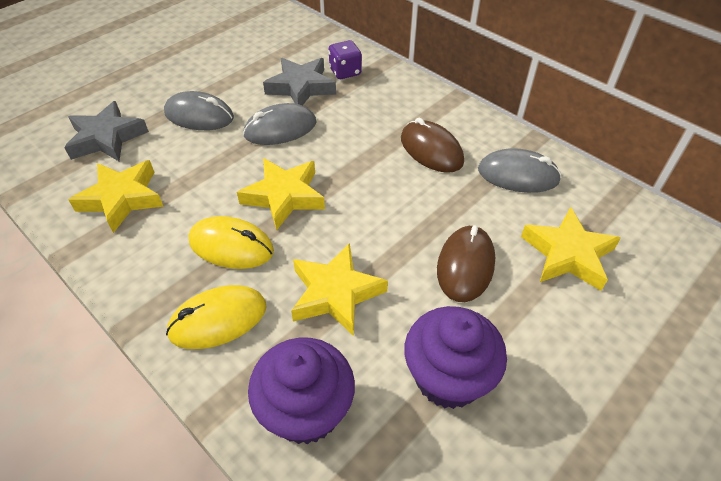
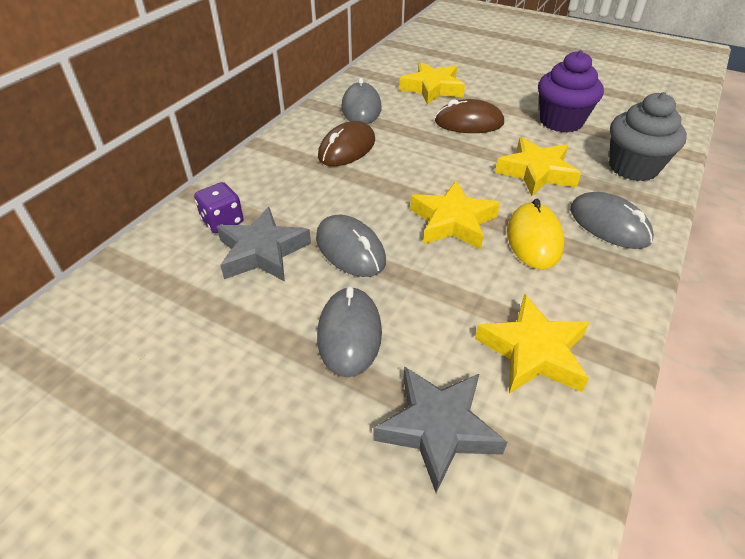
camera: 105 degrees left, 5 degrees down
yellow mouse [166,285,267,349] -> grey mouse [570,192,654,249]
purple cupcake [248,338,355,444] -> grey cupcake [609,92,687,181]

